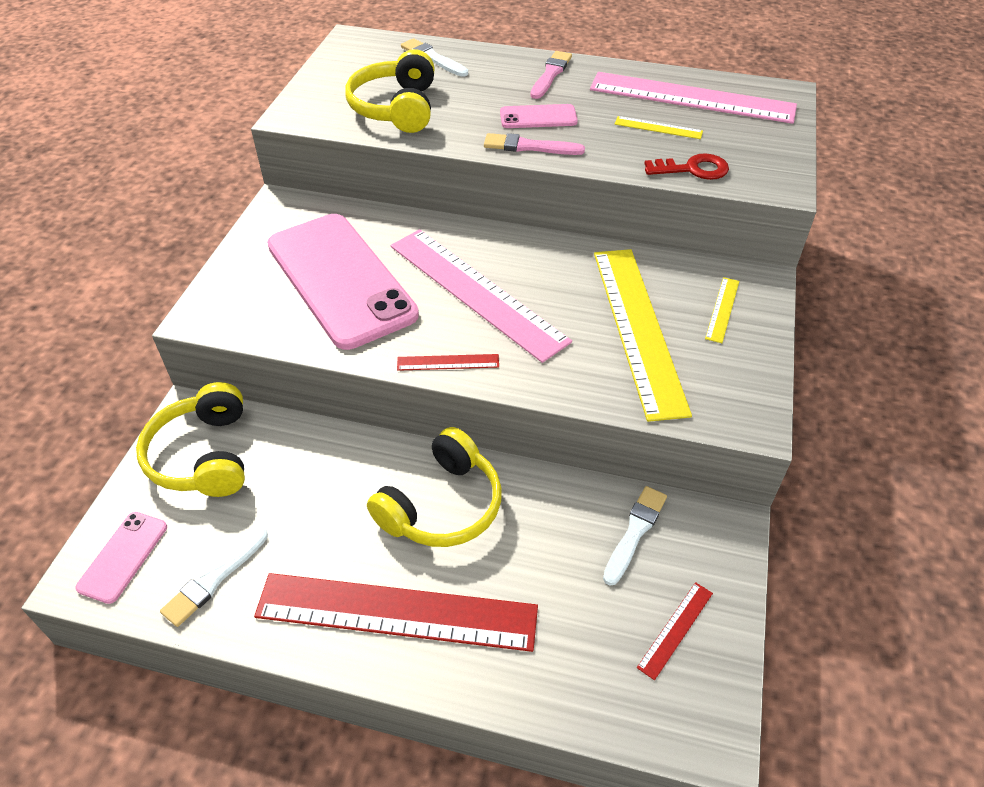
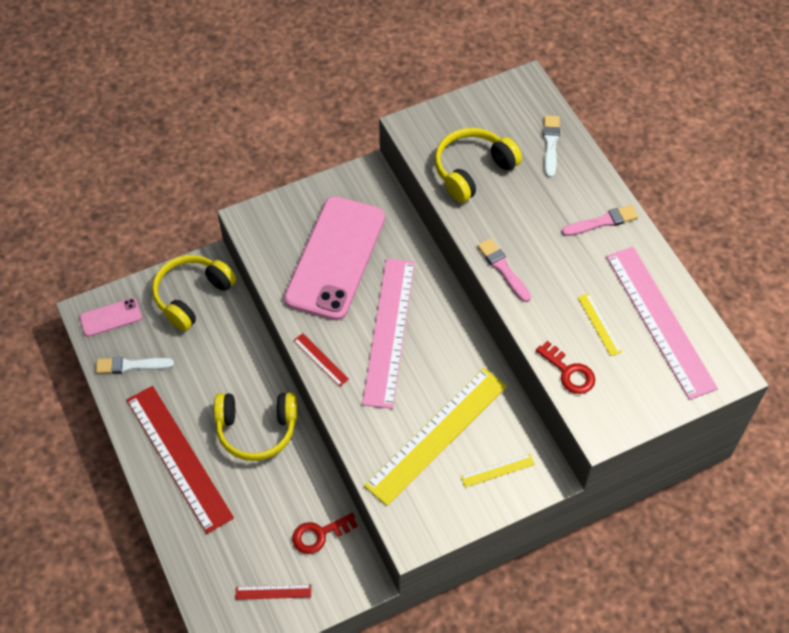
camera: 50 degrees right, 10 degrees up
pink phone [500,104,578,128] -> none
white brush [603,486,667,586] -> red key [292,513,358,554]

